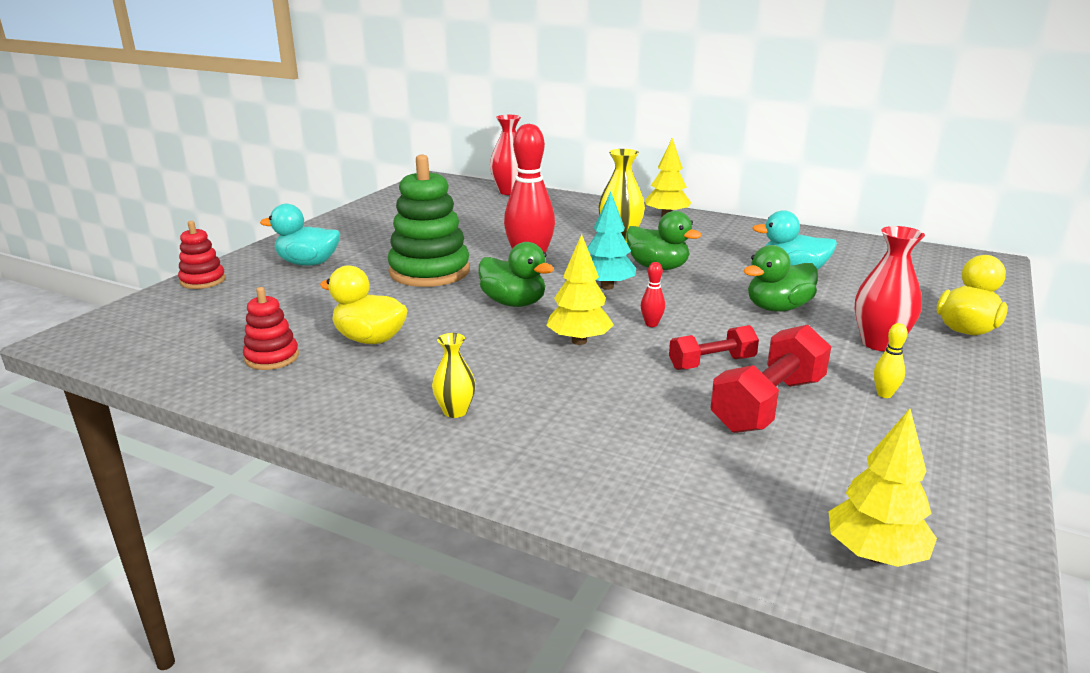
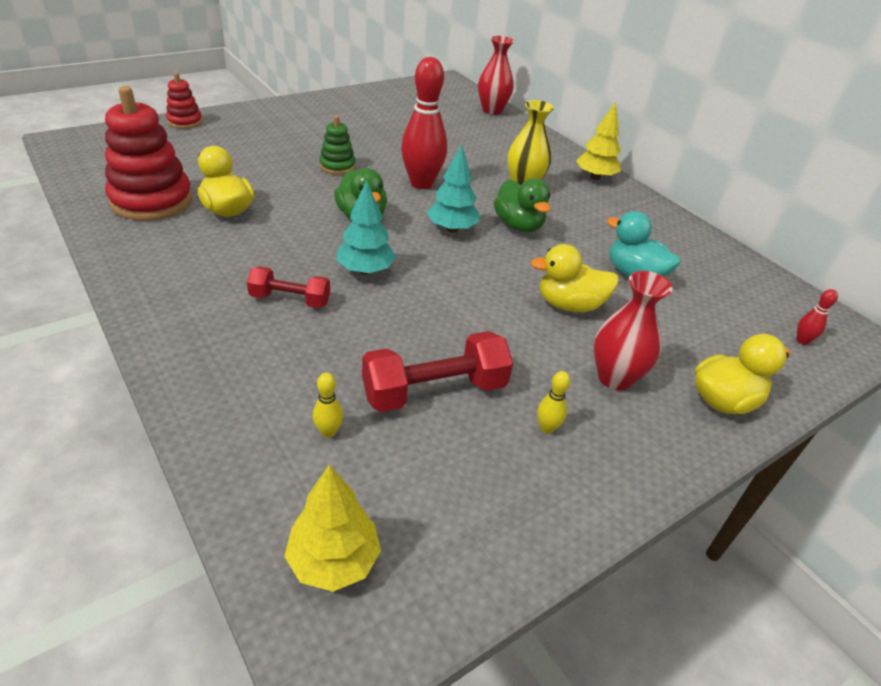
camera: 25 degrees right, 15 degrees up
red stacking toy [243,287,299,370] -> red stacking toy [105,86,193,221], size x1.92
turquoise duck [260,204,340,266] -> none
green stacking toy [388,155,470,287] -> green stacking toy [319,115,356,175], size x0.52
yellow vase [432,333,476,418] -> none
yellow tree [546,234,614,345] -> turquoise tree [336,180,396,275]
red bowling pin [641,262,665,327] -> red bowling pin moved to [796,289,838,345]
red dumbbell [669,325,759,370] -> red dumbbell moved to [247,267,330,308]
green duck [744,245,818,312] -> yellow duck [531,244,619,312]
none -> yellow bowling pin [313,373,343,438]

